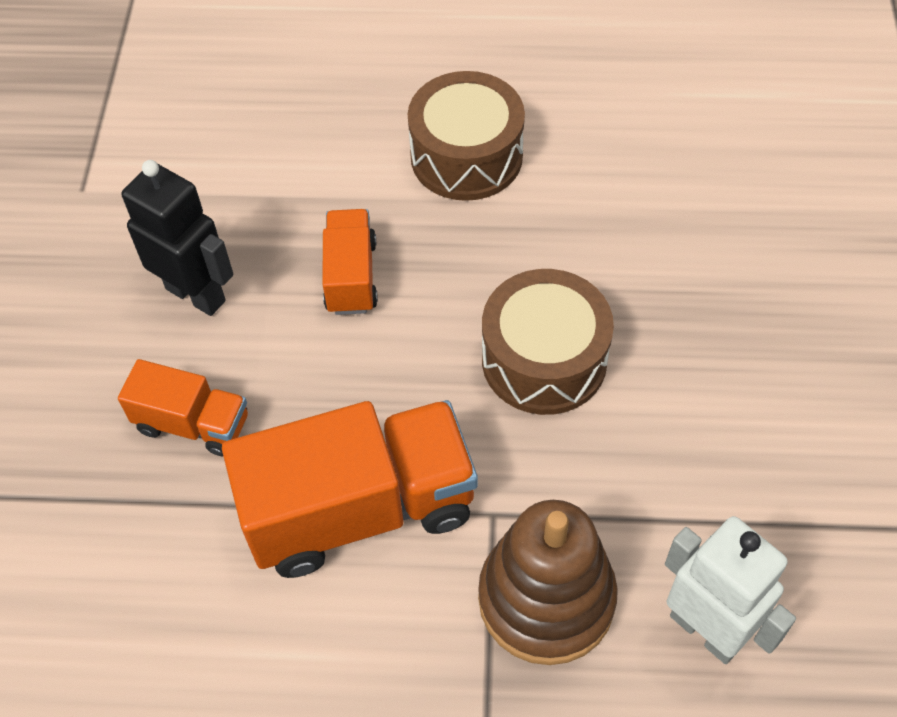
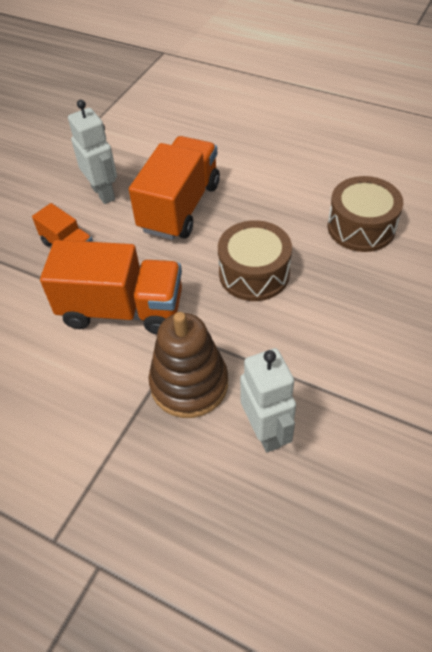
camera: 25 degrees right, 5 degrees down
black robot [122,160,234,316] -> white robot [68,100,117,204]
orange truck [322,209,378,315] -> orange truck [129,136,220,240], size x1.89
brown drum [408,71,525,201] -> brown drum moved to [328,176,403,252]

